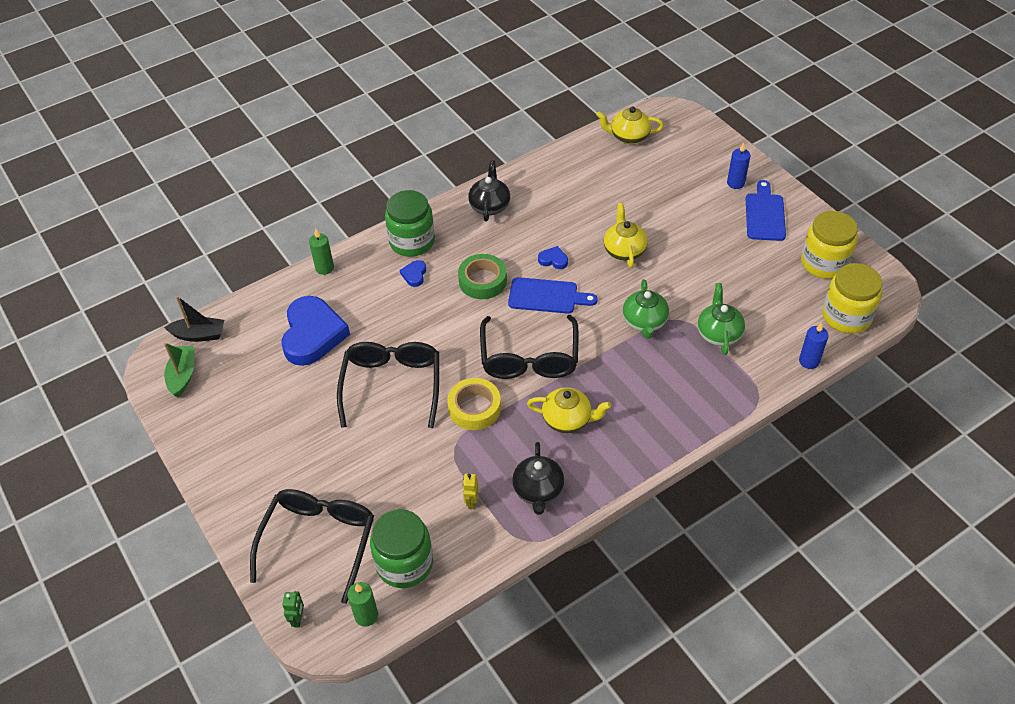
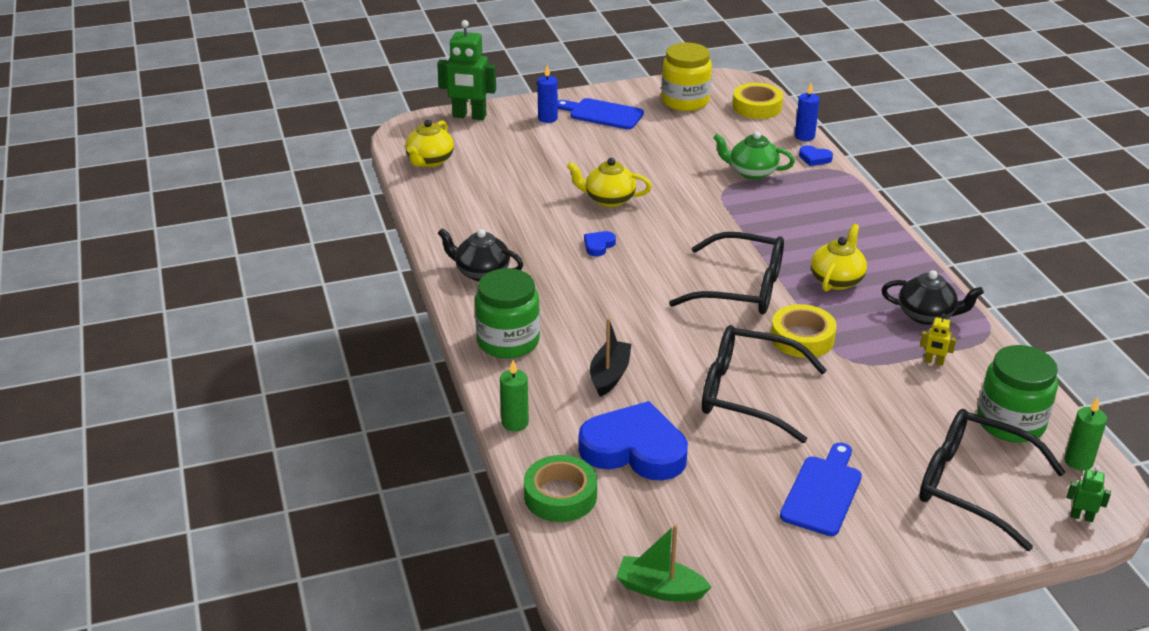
camera: 75 degrees left, 15 degrees down
black boat [164,296,224,342] -> black boat moved to [590,318,631,397]
blue heart [400,260,426,287] -> blue heart moved to [799,145,833,166]
green tape [458,254,507,299] -> green tape moved to [524,455,597,522]
blue cutting board [508,277,598,314] -> blue cutting board moved to [780,443,862,536]
green teapot [623,279,669,339] -> none
yellow jar [822,263,882,334] -> yellow tape [733,83,783,119]
none -> green robot [437,20,496,120]

